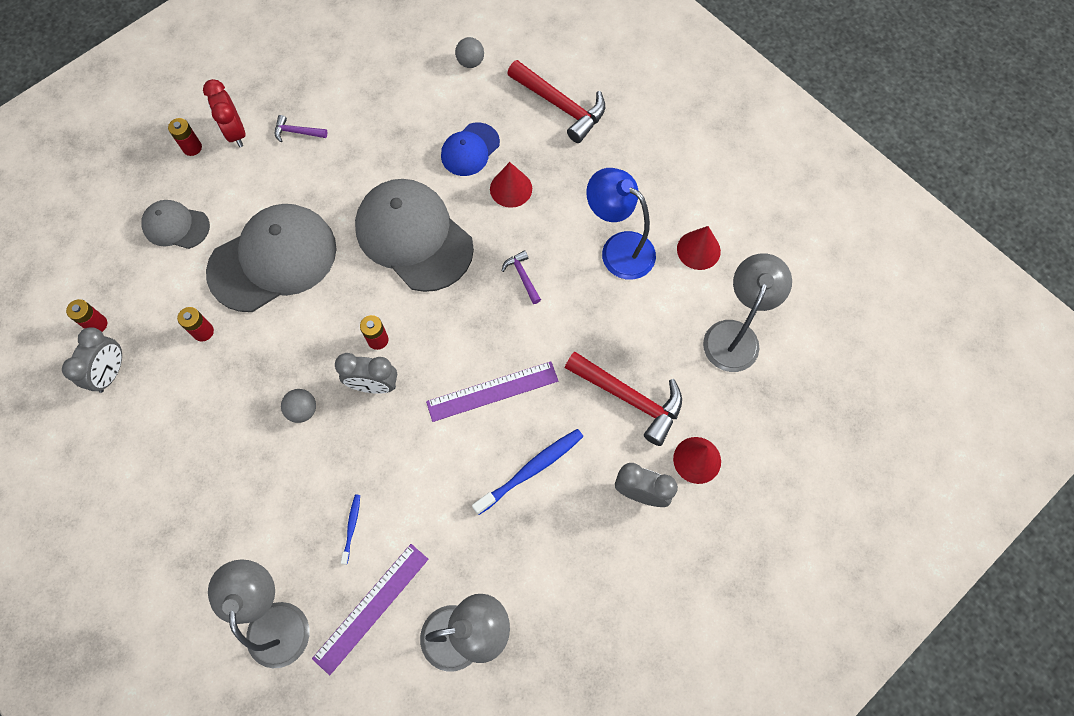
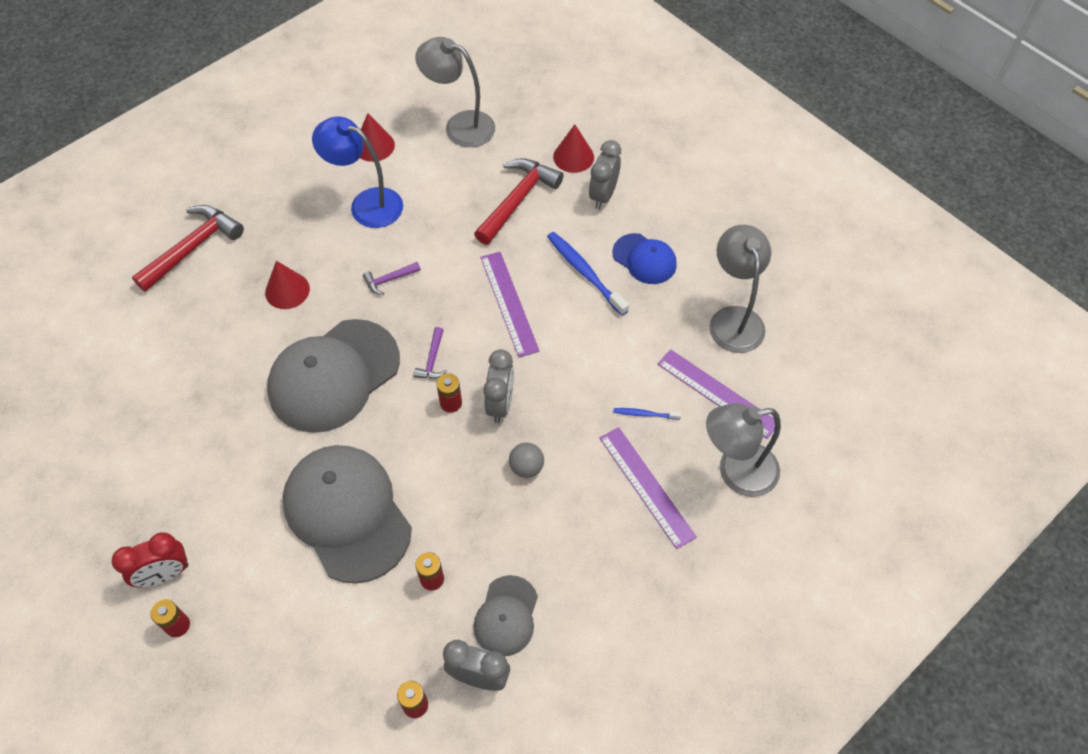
camera: 90 degrees left, 10 degrees down
grey cap [142,200,210,249] -> grey cap moved to [473,575,538,656]
purple hammer [275,115,327,142] -> purple hammer moved to [414,327,447,379]
blue cap [441,123,500,176] -> blue cap moved to [613,233,677,284]
grey ball [455,37,484,68] -> none
blue lamp [586,168,656,280] -> blue lamp turned 75 degrees clockwise [312,116,403,228]
none -> purple ruler [599,427,697,549]

